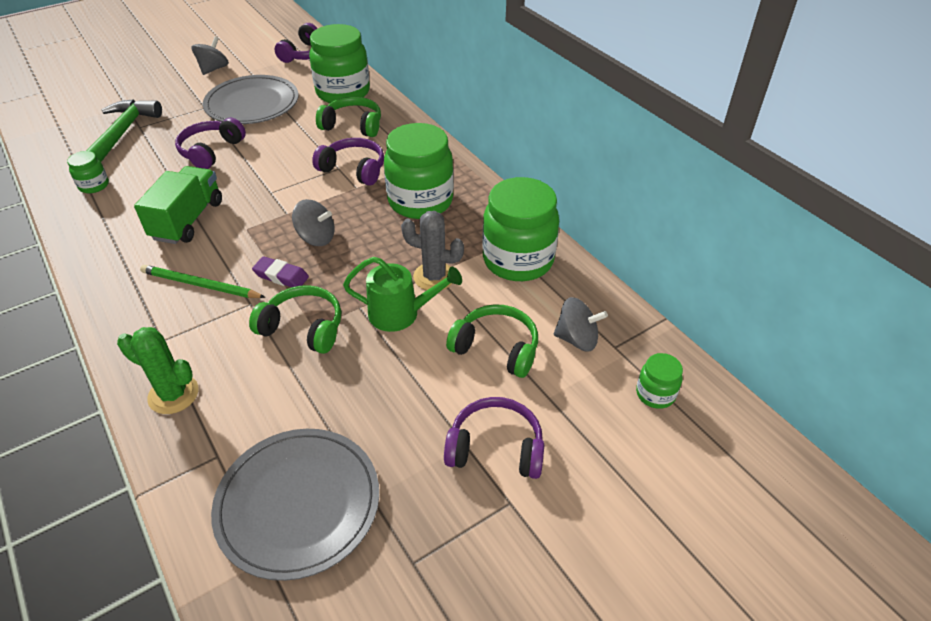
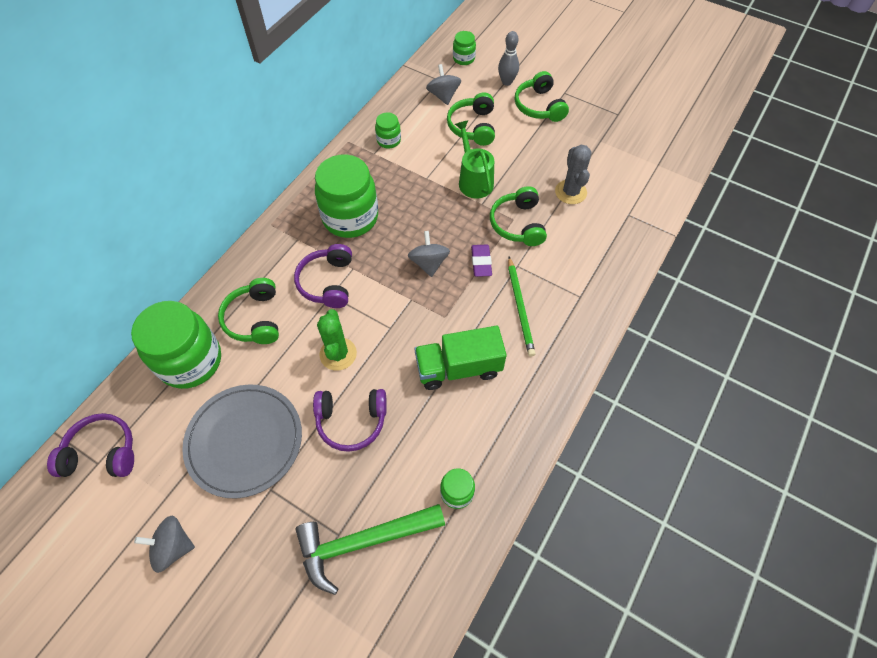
camera: 115 degrees left, 15 degrees up
green cactus [117,327,199,414] -> green cactus moved to [317,309,357,371]
grey plate [211,429,379,581] -> none
grey cactus [401,211,464,290] -> grey cactus moved to [555,145,591,204]
purple headphones [444,397,544,479] -> green headphones [515,71,569,122]
green jar [482,177,559,281] -> green jar [375,112,401,148], size x0.46
none -> grey bowling pin [498,31,519,86]

